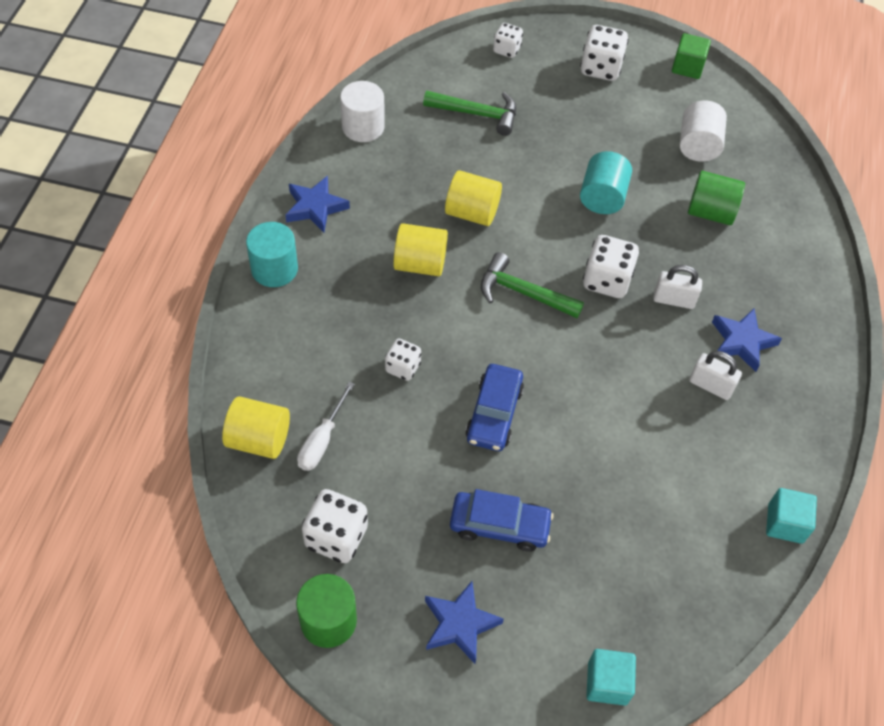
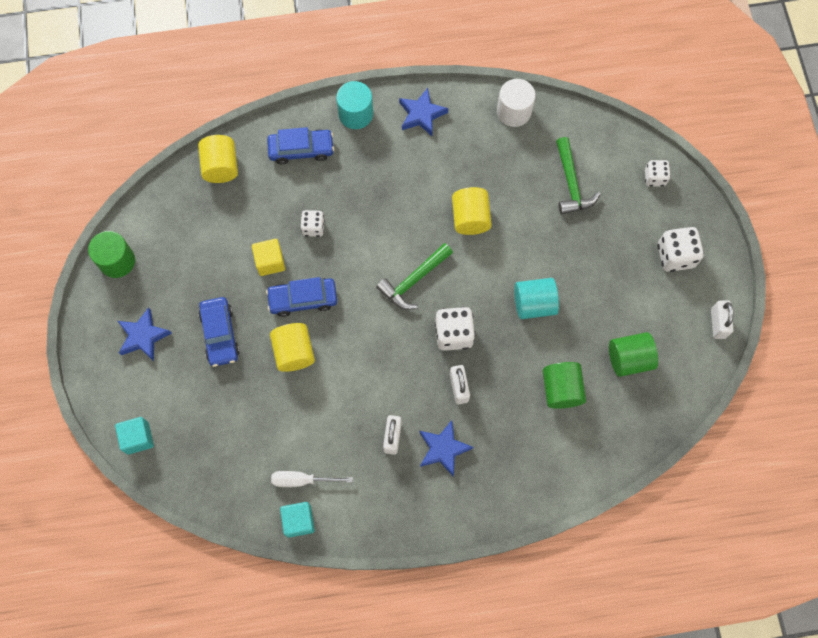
camera: 70 degrees right, 15 degrees up
white screwdriver [297,382,355,471] -> white screwdriver moved to [271,471,353,487]
white dice [302,489,368,563] -> none
yellow cylinder [394,223,448,276] -> yellow cylinder moved to [270,323,315,372]
green hammer [481,252,584,318] -> green hammer turned 135 degrees counterclockwise [376,243,453,310]
green cube [672,33,711,79] -> white padlock [711,300,734,339]
white cylinder [680,101,727,162] -> green cylinder [609,332,658,377]
none -> yellow cube [252,239,285,276]
none -> blue car [267,127,334,164]

